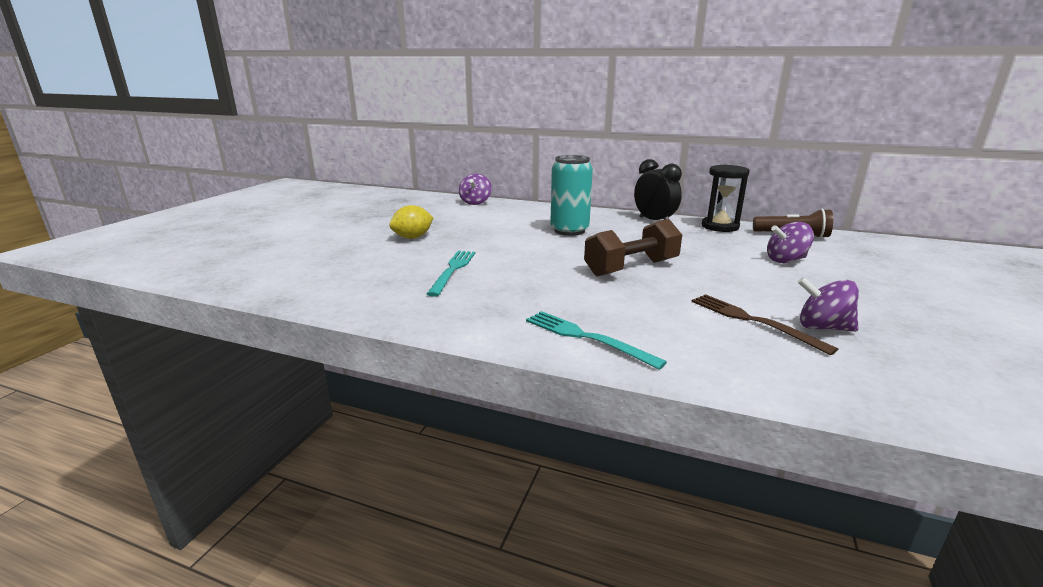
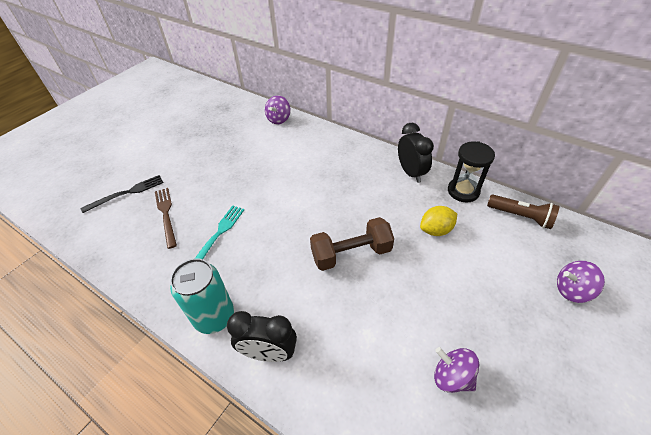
camera: 15 degrees right, 25 degrees up
yellow lemon [389,205,433,239] -> yellow lemon moved to [420,206,457,236]
turquoise fork [526,311,667,370] -> black clock [227,311,297,362]
turquoise can [550,155,593,236] -> turquoise can moved to [170,258,234,334]
brown fork [692,294,838,355] -> brown fork moved to [155,188,177,249]
purple spinning top [767,222,814,263] -> purple spinning top moved to [557,261,605,303]
none -> black fork [81,175,163,213]

